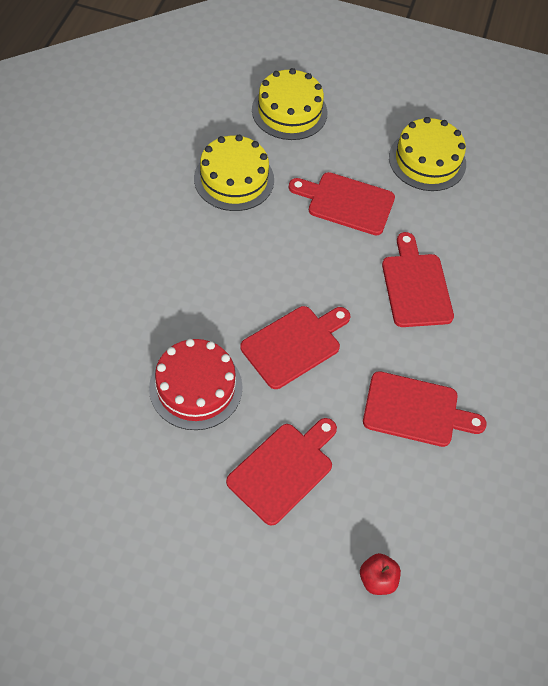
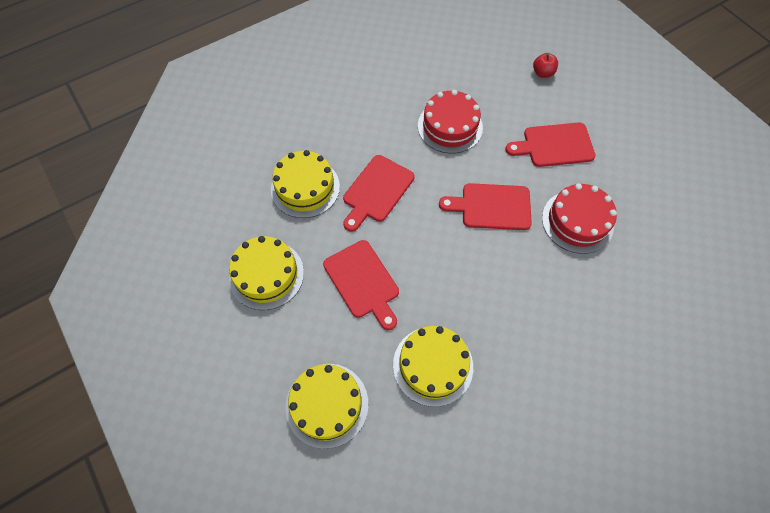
camera: 135 degrees left, 5 degrees up
red cutting board [363,371,487,447] -> red cake [418,90,483,154]
none -> yellow cake [271,150,340,218]

